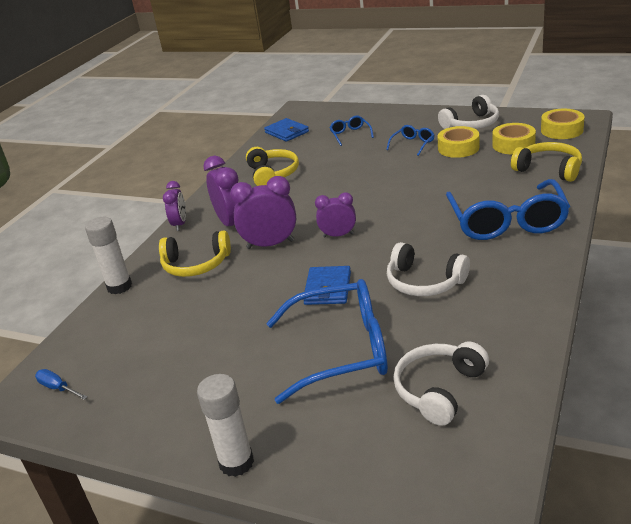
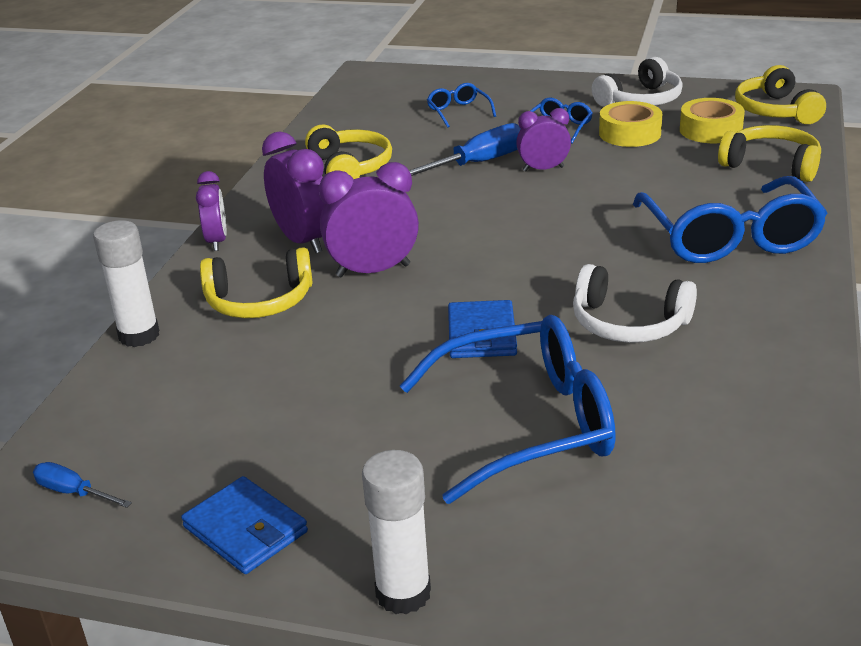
camera: 10 degrees left, 0 degrees up
blue wallet [264,118,309,142] -> blue wallet moved to [181,476,308,574]
purple clock [315,192,356,237] -> purple clock moved to [516,108,571,172]
white headphones [393,342,489,426] -> none
yellow tape [541,109,584,139] -> yellow headphones [735,65,826,124]
none -> blue screwdriver [409,123,521,176]

